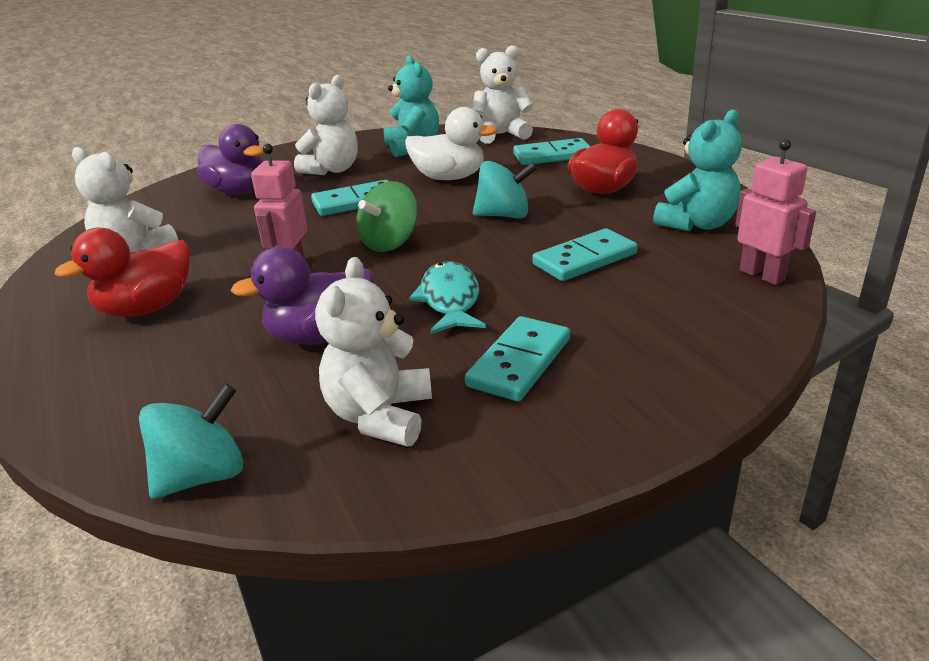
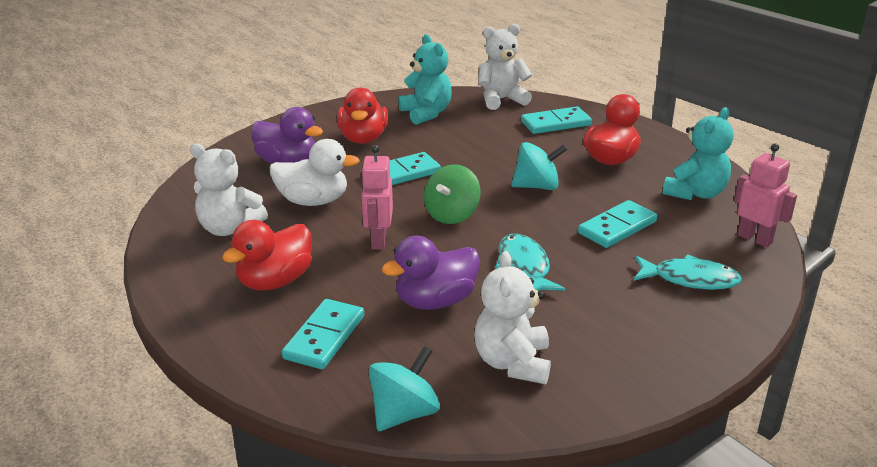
camera: 10 degrees left, 0 degrees up
white teddy bear [294,75,358,175] -> red duck [337,88,388,144]
white duck [405,107,498,180] -> white duck moved to [270,139,360,206]
turquoise domino [465,316,570,401] -> turquoise domino moved to [282,299,364,369]
none -> turquoise fish [634,254,742,290]

